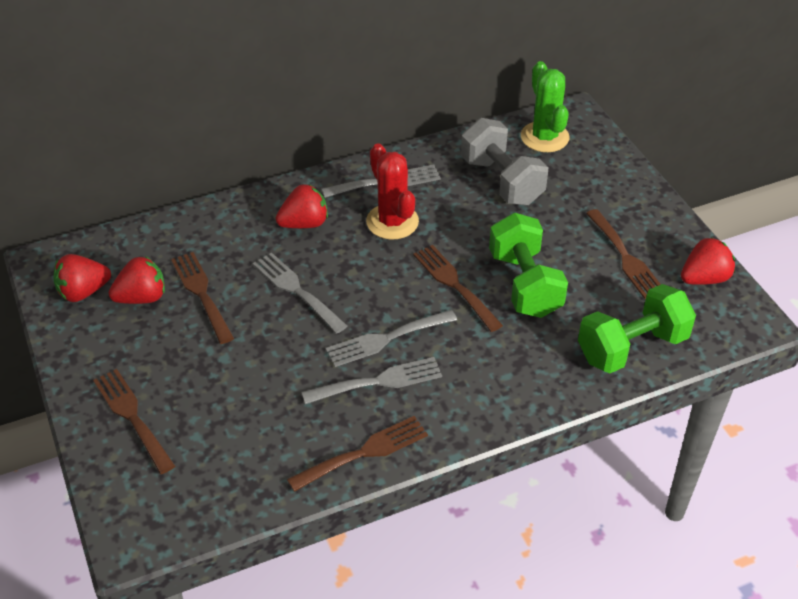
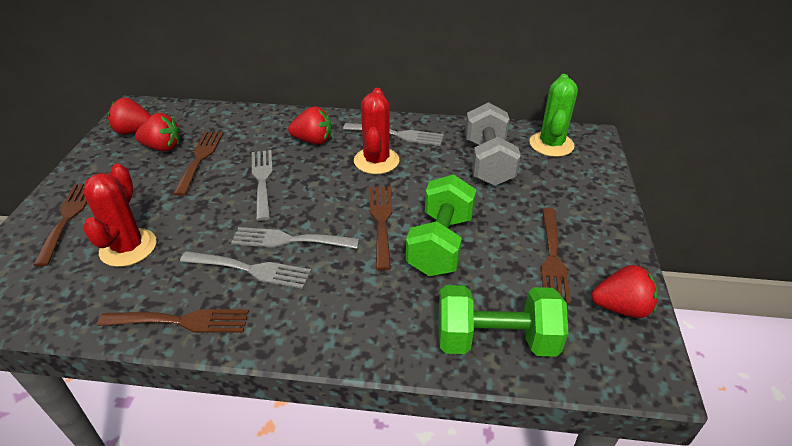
camera: 30 degrees right, 5 degrees down
none -> red cactus [83,164,156,267]

